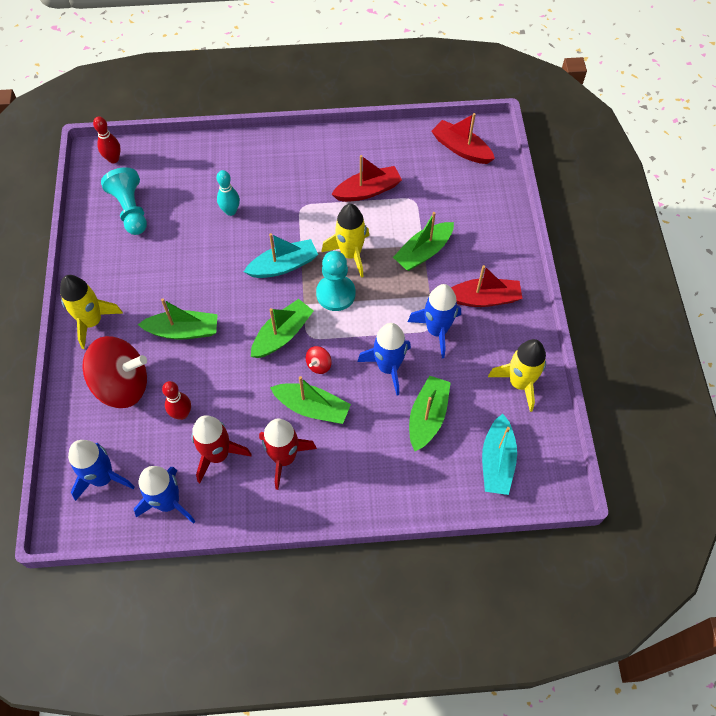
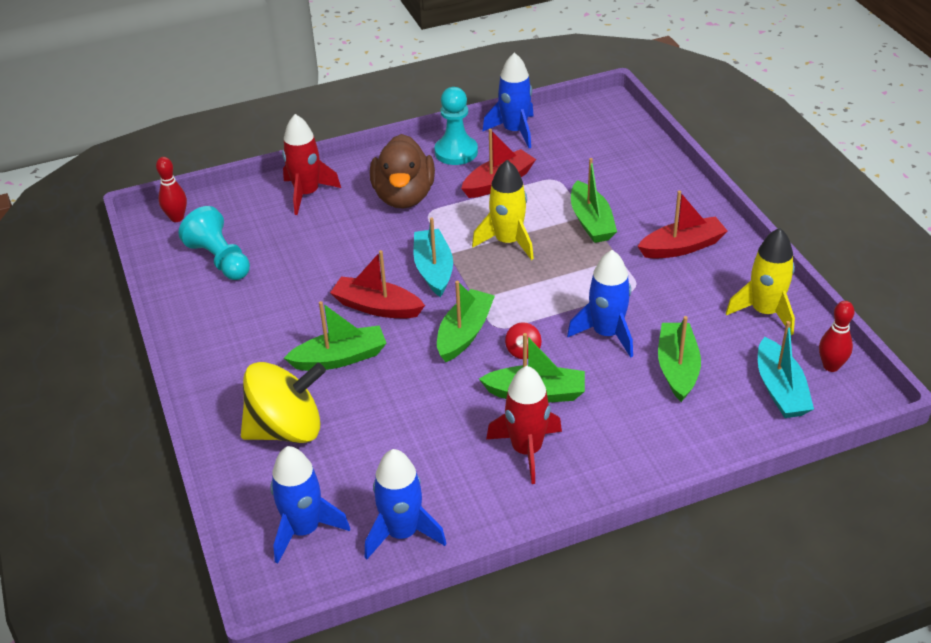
camera: 15 degrees left, 20 degrees down
yellow rocket [60,275,123,349] -> none
red spinning top [82,336,147,408] -> yellow spinning top [241,362,326,443]
red bowling pin [162,381,191,420] -> red bowling pin moved to [819,301,855,372]
red rocket [192,415,252,483] -> red rocket moved to [282,114,341,215]
turquoise bowling pin [217,170,240,216] -> none
turquoise boat [244,233,318,278] -> turquoise boat turned 60 degrees counterclockwise [414,217,453,297]
turquoise pawn [316,251,356,311] -> turquoise pawn moved to [435,87,478,165]
green boat [393,212,454,271] -> green boat turned 45 degrees counterclockwise [571,158,617,243]
blue rocket [408,284,461,358] -> blue rocket moved to [482,52,534,148]
red boat [432,113,495,164] -> red boat moved to [330,250,425,318]
none -> brown duck [370,134,435,209]

